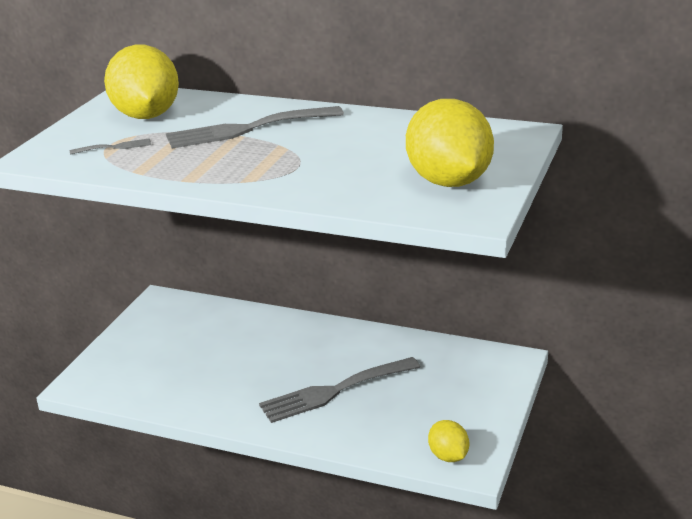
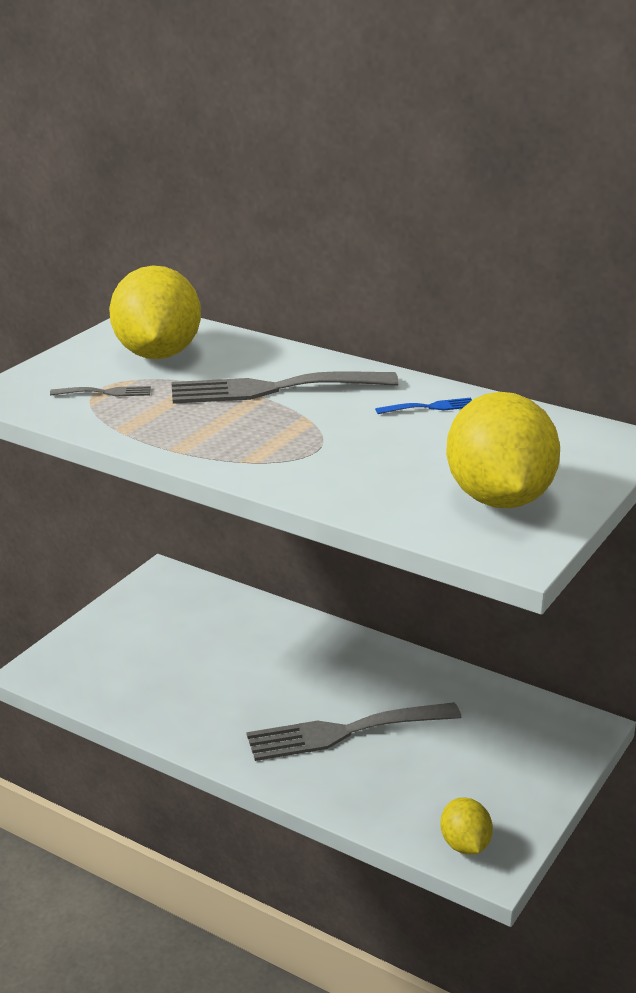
camera: 10 degrees right, 0 degrees up
none -> blue fork [375,398,472,414]

